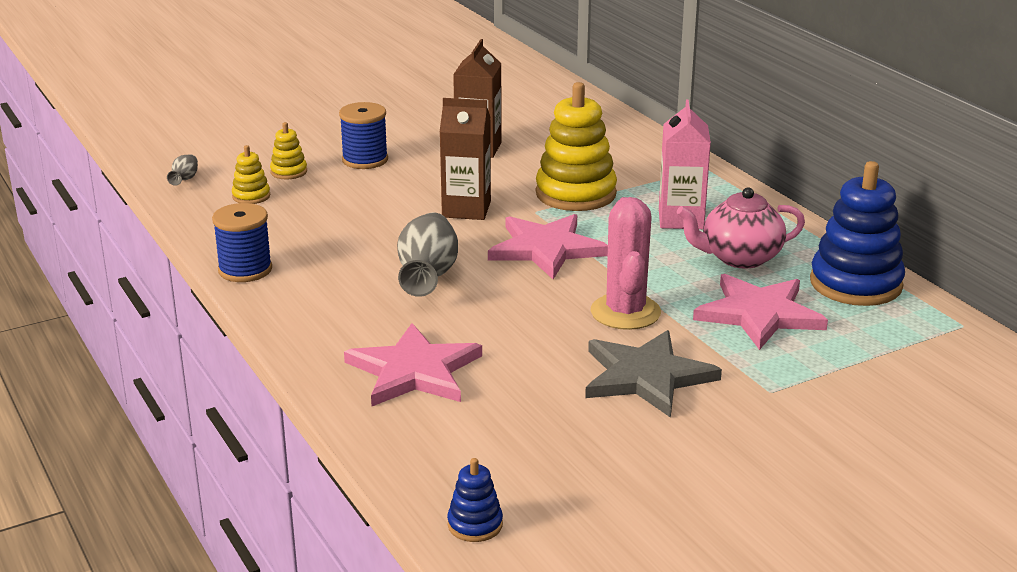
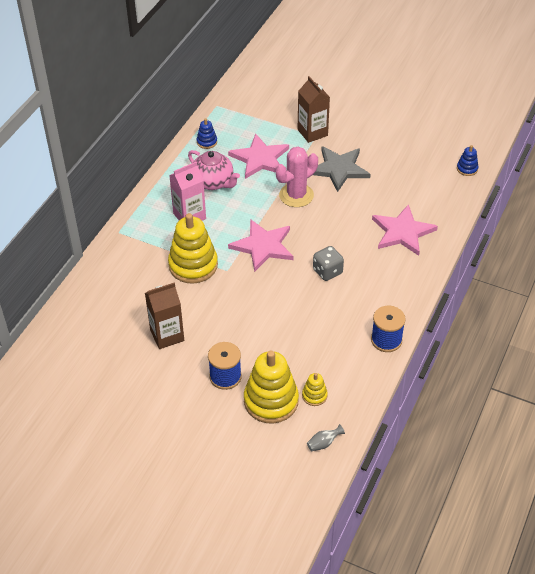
camera: 125 degrees left, 20 degrees up
yellow stacking toy [270,122,307,180] -> yellow stacking toy [244,351,299,424], size x2.14
grey vase [397,213,458,297] -> grey dice [313,246,344,281]
brown carton [440,98,491,220] -> brown carton moved to [298,76,330,143]
blue stacking toy [810,161,905,306] -> blue stacking toy [197,118,217,149], size x0.47

